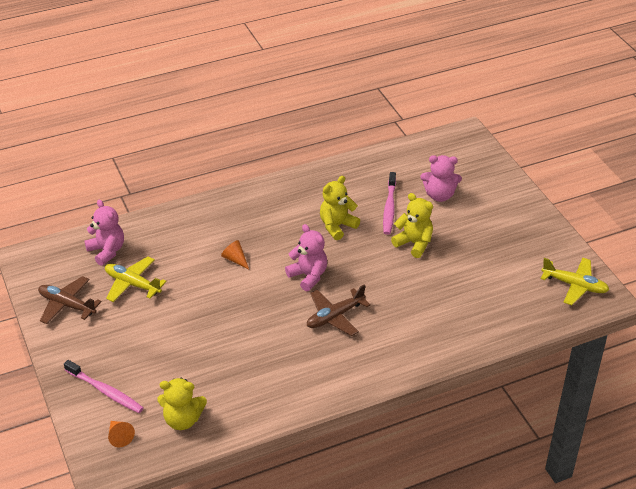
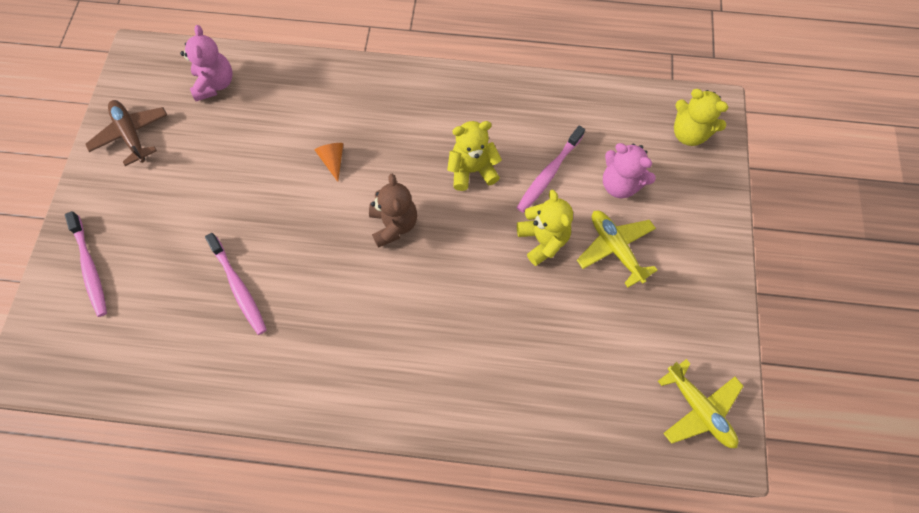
camera: 30 degrees right, 25 degrees up
yellow plane [105,256,167,302] -> yellow plane moved to [577,211,658,287]
orange cone [108,421,135,447] -> none
yellow teddy bear [157,378,207,430] -> yellow teddy bear moved to [674,89,729,146]
pink teddy bear [285,224,327,291] -> brown teddy bear [369,174,417,248]
brown plane [307,284,371,336] -> none
none -> pink toothbrush [205,233,267,335]

